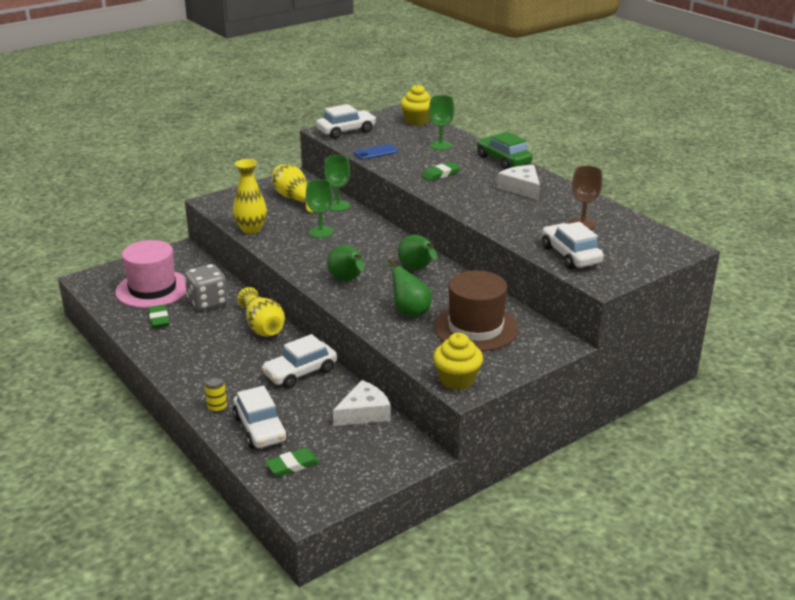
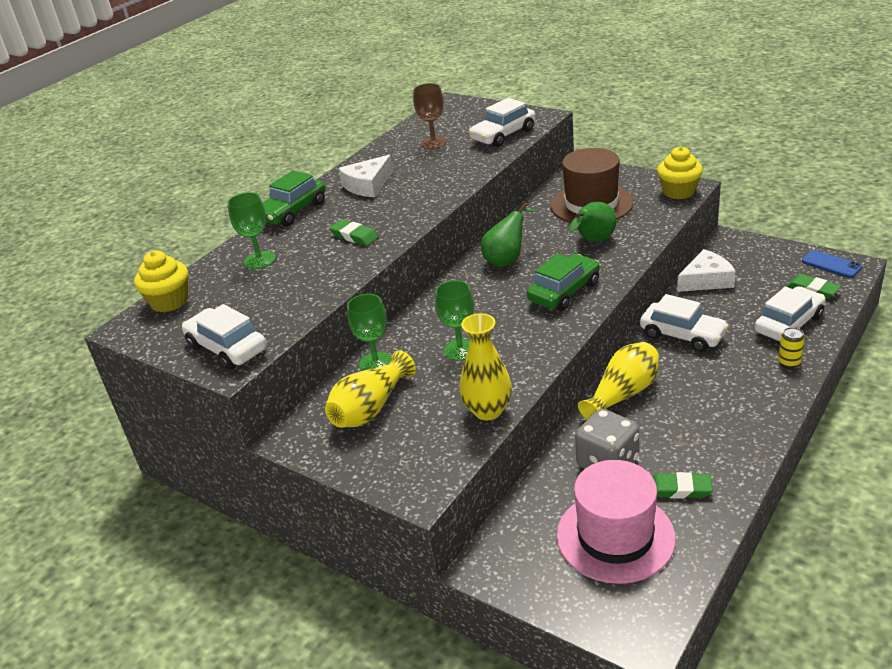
camera: 105 degrees left, 5 degrees up
green eraser [148,305,169,328] -> green eraser turned 45 degrees clockwise [653,472,713,499]
green pear [327,245,364,281] -> green car [527,254,600,311]
white cheese [333,380,391,426] -> white cheese turned 120 degrees clockwise [677,249,736,292]
blue phone [354,144,399,160] -> blue phone moved to [802,250,862,278]

